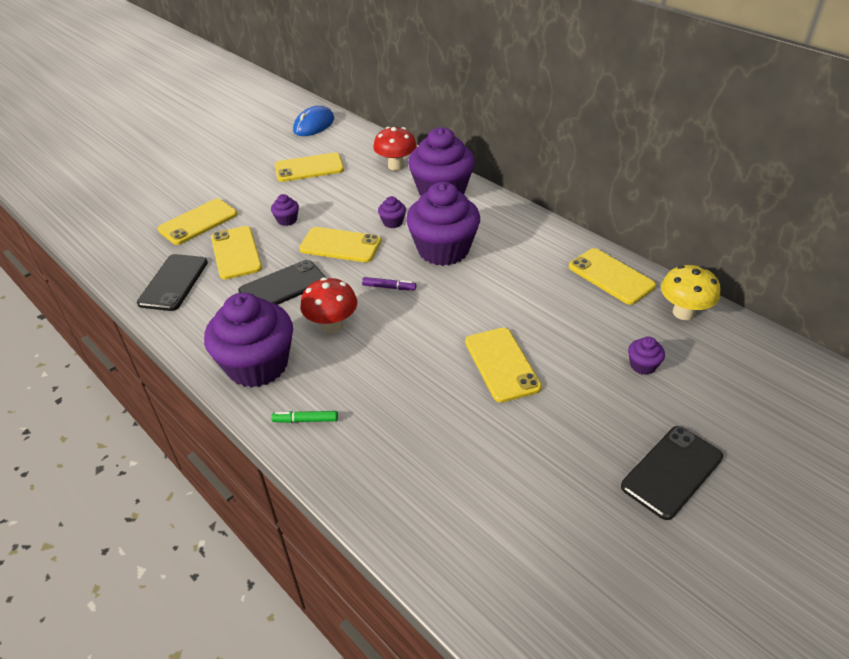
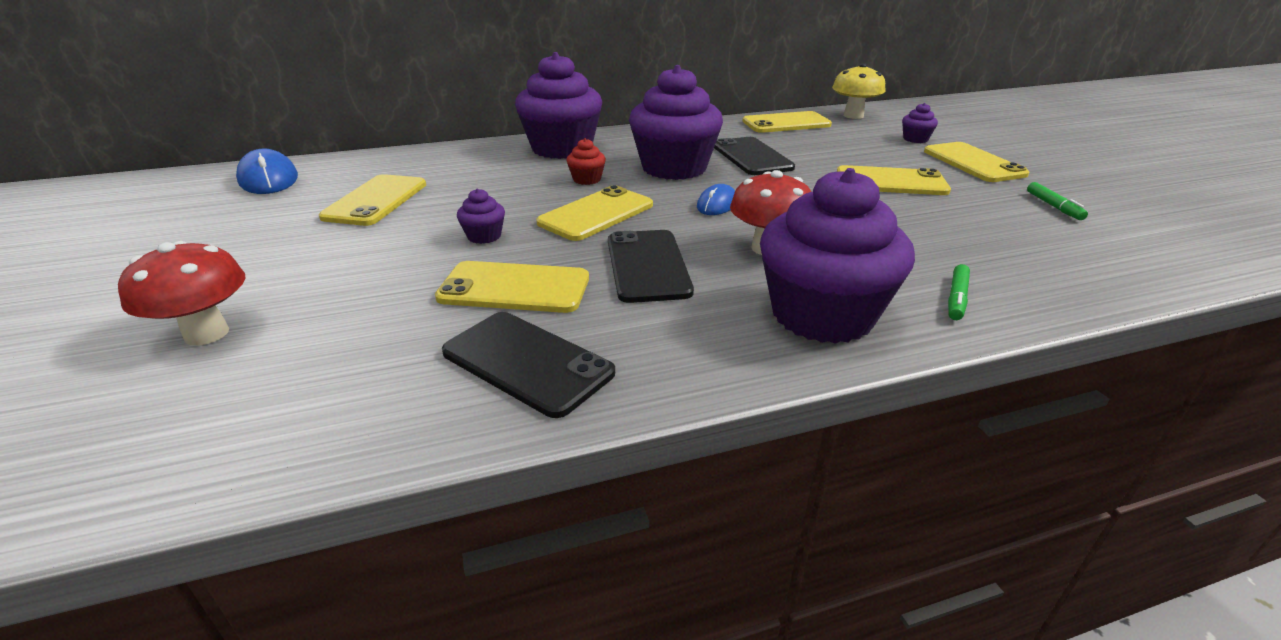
camera: 65 degrees left, 10 degrees down
yellow phone [158,199,237,245] -> yellow phone moved to [924,142,1030,182]
purple marker [362,277,416,290] -> blue mouse [697,184,735,215]
red mushroom [373,127,417,171] -> red mushroom moved to [118,241,245,346]
purple cupcake [378,196,406,228] -> red cupcake [566,138,606,185]
black phone [621,426,723,520] -> black phone moved to [714,137,795,175]
none -> green marker [1027,182,1088,220]

